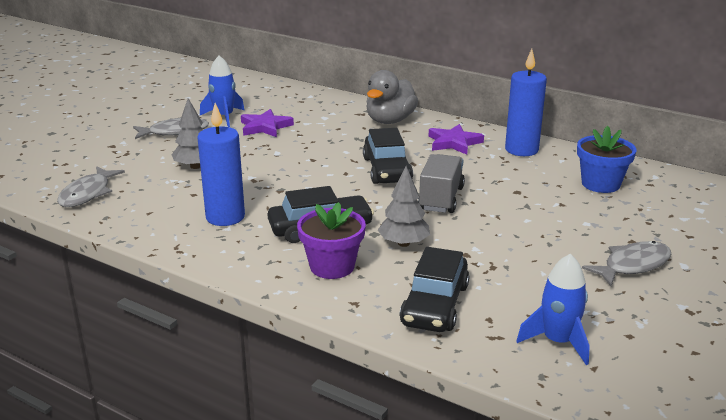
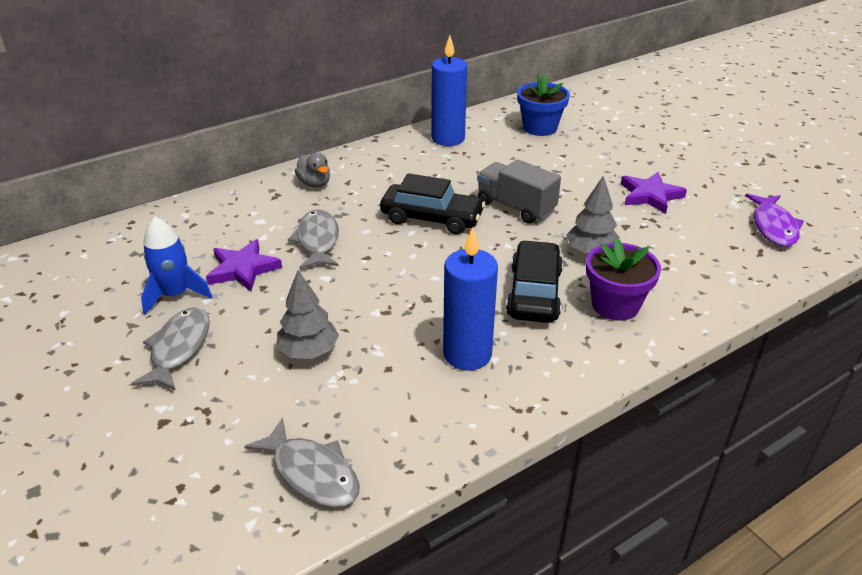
camera: 65 degrees left, 10 degrees up
grey duck [366,70,418,124] -> grey duck [295,152,330,187], size x0.57
black car [400,247,469,332] -> none
purple star [429,124,484,155] -> purple star moved to [621,172,687,214]
blue rocket [516,254,590,365] -> purple fish [745,194,804,247]
grey fish [582,241,671,286] -> grey fish moved to [288,209,339,269]

